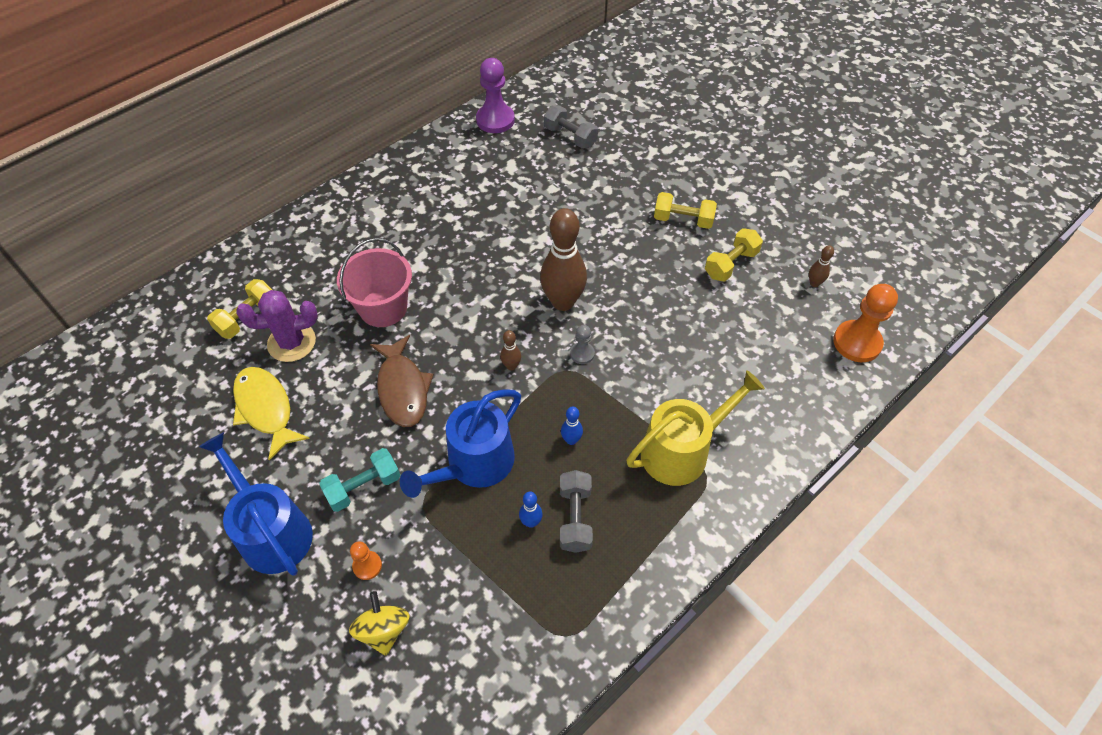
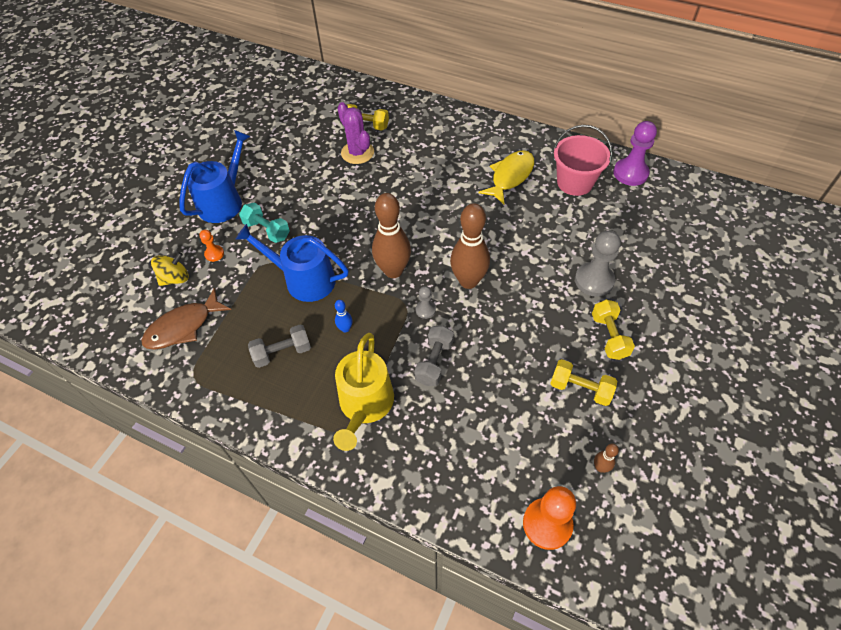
camera: 70 degrees right, 0 degrees up
yellow fish [233,367,310,460] -> yellow fish moved to [478,150,534,204]
pink bucket [337,238,412,327] -> pink bucket moved to [554,125,612,196]
brown fish [370,335,434,427] -> brown fish moved to [141,288,231,349]
brown bowling pin [500,330,521,371] -> brown bowling pin [372,193,411,278], size x2.31
blue bowling pin [519,492,543,528] -> none
grey dumbbell [544,105,598,149] -> grey dumbbell moved to [414,326,454,386]
yellow watering can [626,370,765,486] -> yellow watering can turned 60 degrees clockwise [333,333,394,451]
none -> grey pawn [575,230,621,297]

